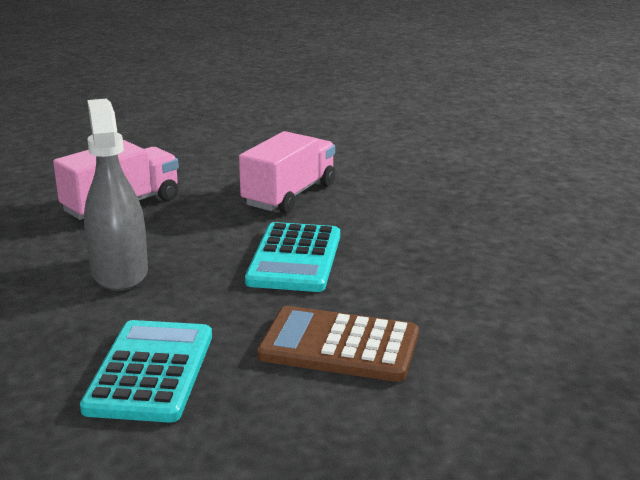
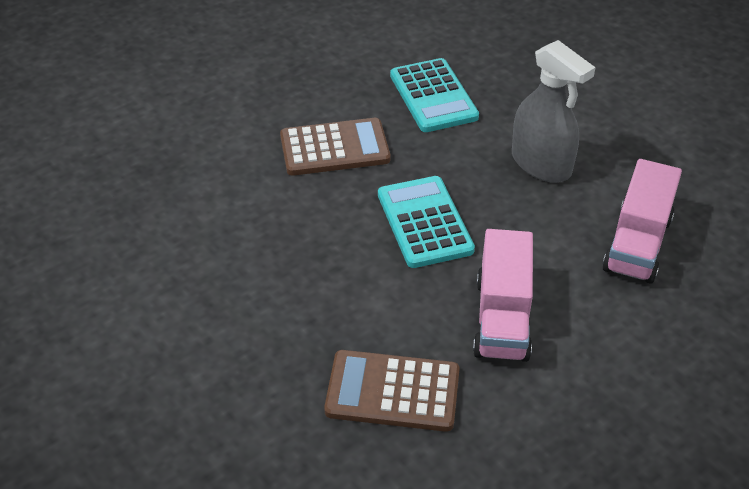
camera: 155 degrees right, 20 degrees up
none -> brown calculator [324,350,460,432]

